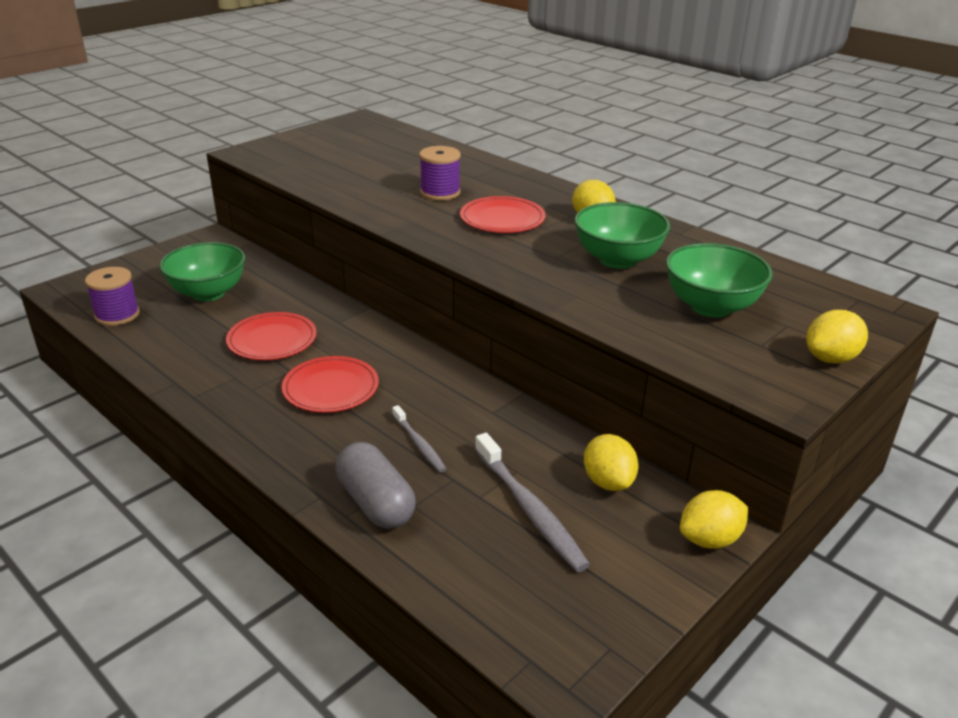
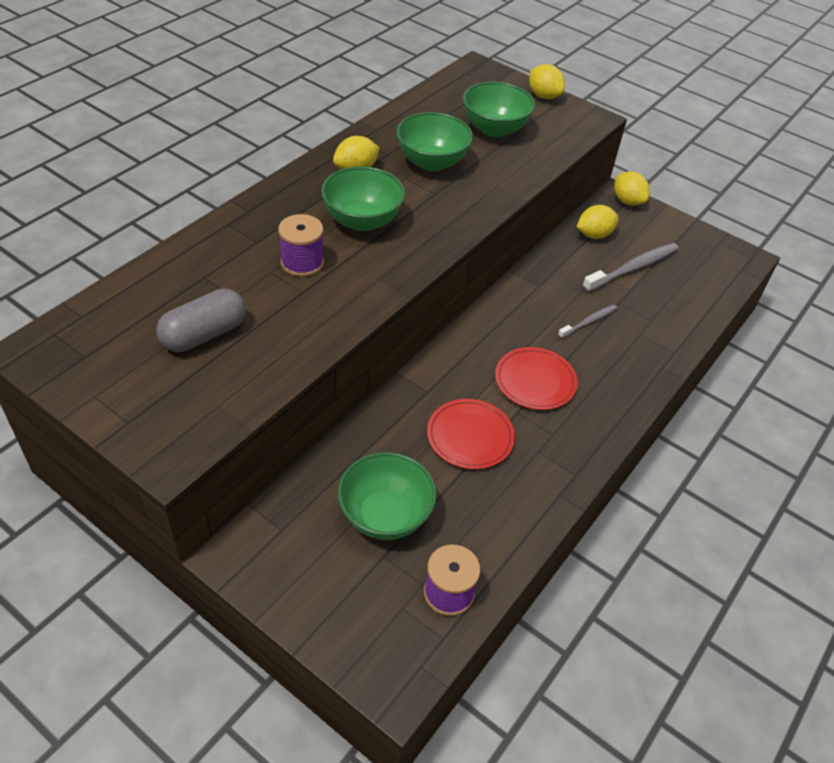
camera: 100 degrees left, 15 degrees up
grey capsule [336,442,416,529] -> grey capsule moved to [156,288,246,352]
red plate [460,196,546,233] -> green bowl [321,166,405,231]

